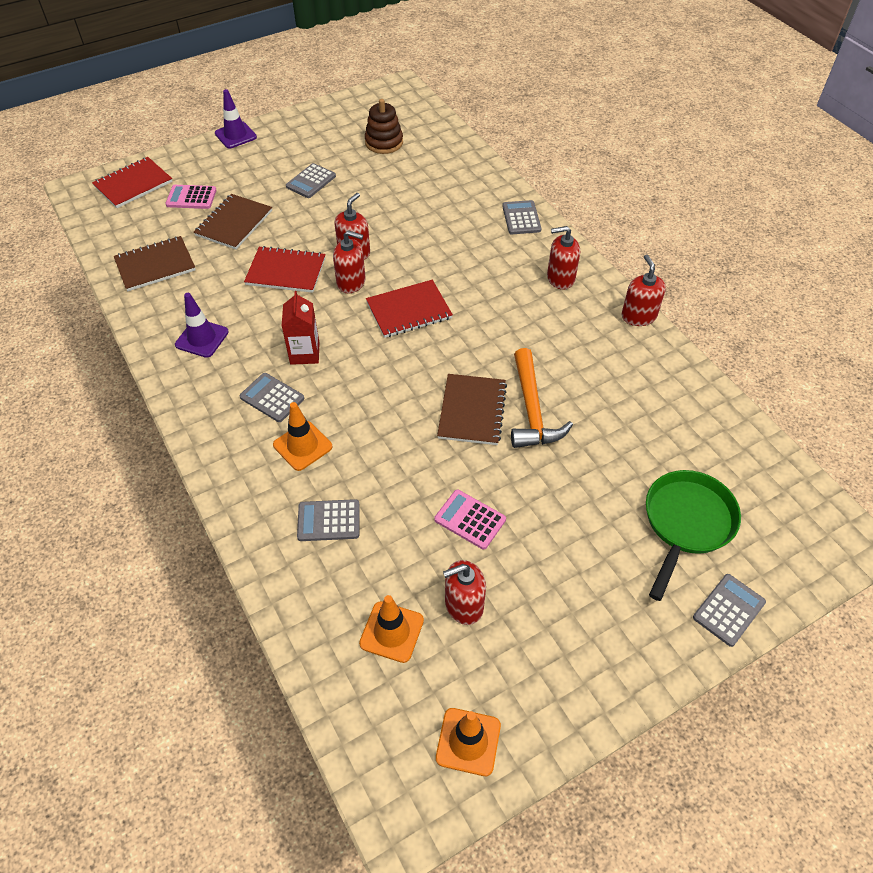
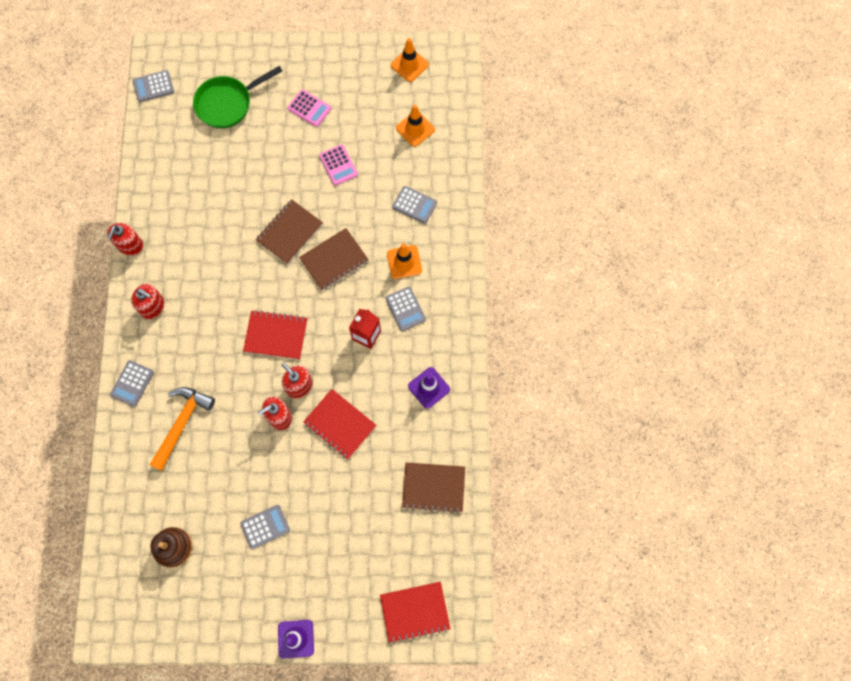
camera: 150 degrees left, 20 degrees up
pink calculator [165,185,217,209] -> pink calculator moved to [287,89,331,127]
brown notebook [194,194,272,250] -> brown notebook moved to [299,228,369,290]
red soap dispenser [443,560,486,625] -> none
orange hammer [511,348,573,448] -> orange hammer moved to [150,387,215,471]
grey calculator [693,574,766,647] -> grey calculator moved to [133,70,174,102]

